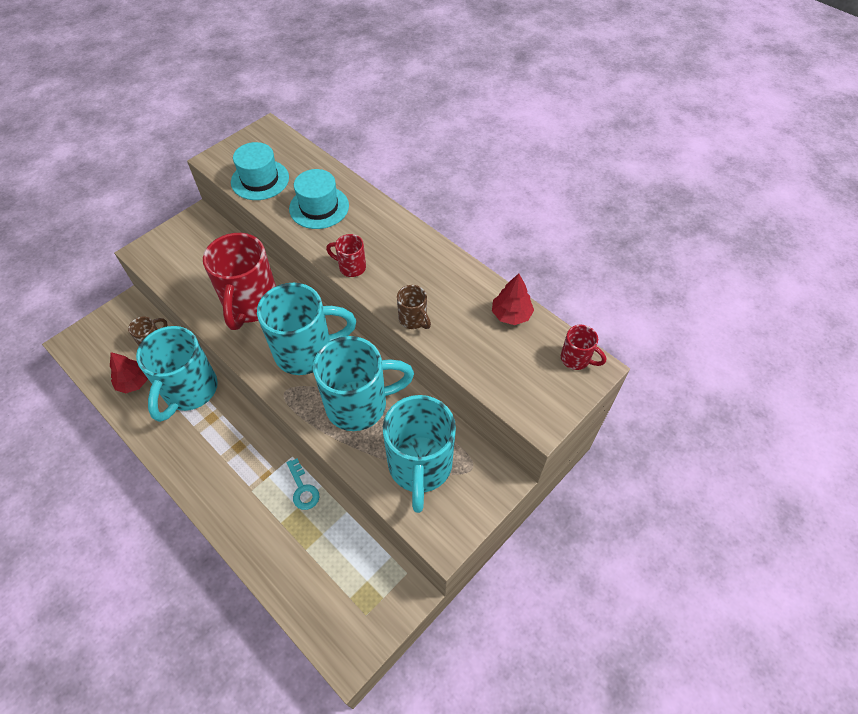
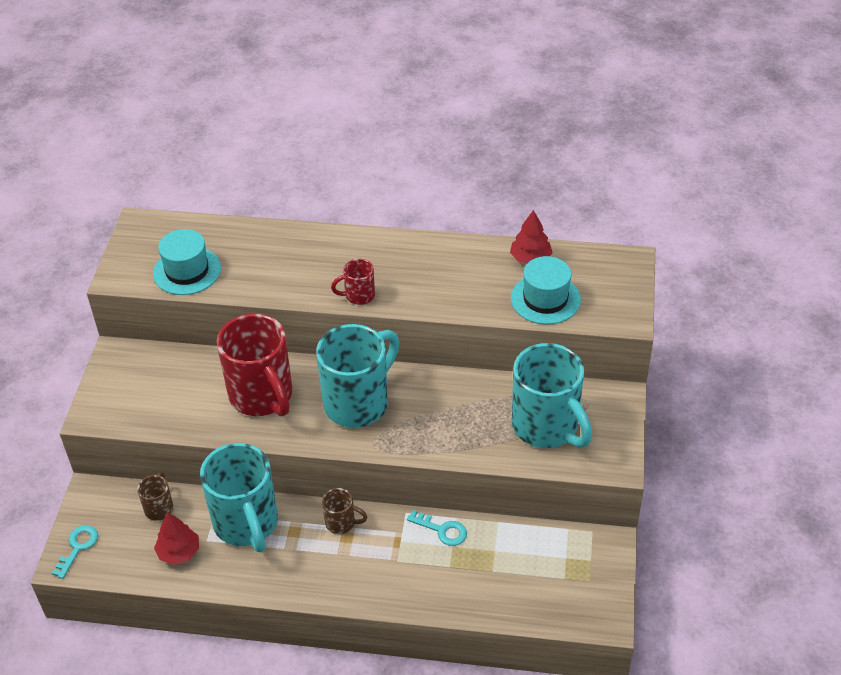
camera: 35 degrees left, 10 degrees down
turquoise hat [289,169,349,229] -> turquoise hat moved to [511,256,581,324]
turquoise mug [313,336,414,431] -> none
brown mug [397,285,431,329] -> brown mug moved to [322,488,367,534]
red mug [561,325,606,370] -> none
none -> turquoise key [52,525,98,579]

